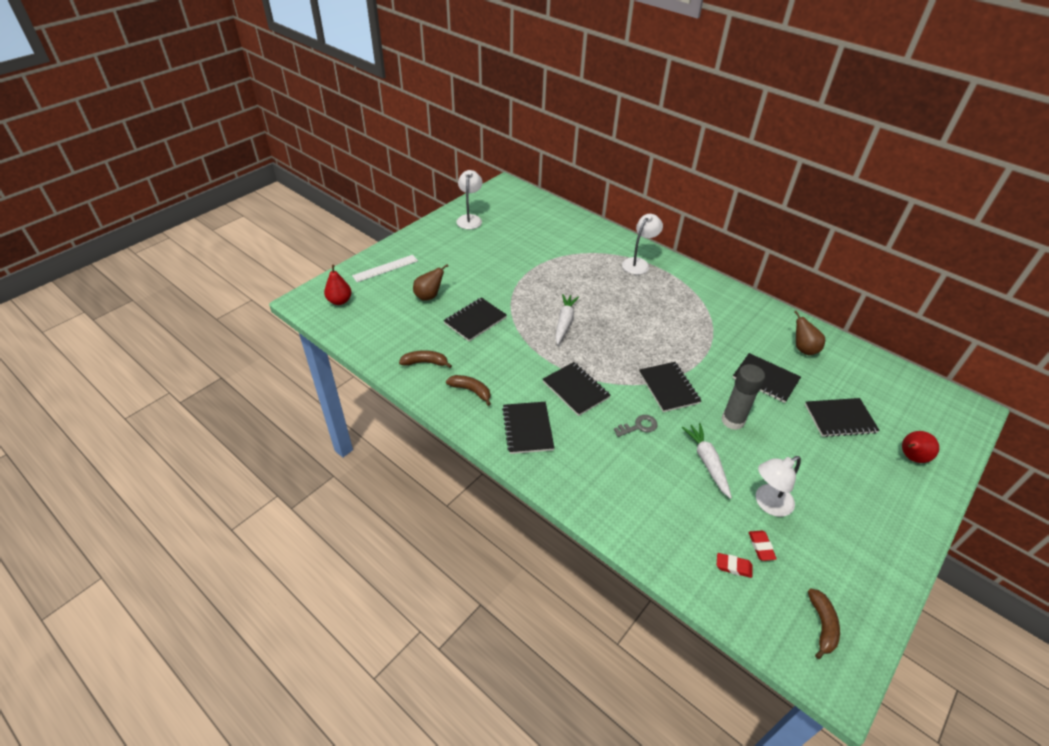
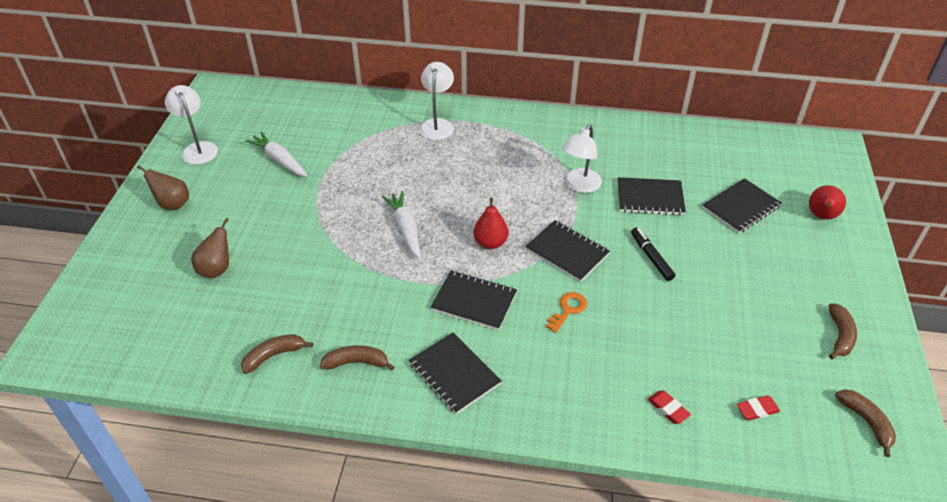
camera: 30 degrees left, 0 degrees up
red pear [324,265,352,305] -> red pear moved to [473,198,509,249]
white ruler [352,255,418,282] -> none
black notebook [444,297,507,341] -> none
grey key [614,415,658,437] -> orange key [546,292,587,333]
white carrot [682,423,732,499] -> white carrot moved to [245,132,308,177]
grey glue stick [721,364,765,430] -> black marker [631,227,675,281]
red eraser [749,530,777,561] -> red eraser moved to [648,391,691,424]
white lamp [756,456,801,517] -> white lamp moved to [562,124,602,193]
brown pear [794,311,825,355] -> brown pear moved to [137,165,189,210]
none -> brown banana [828,303,857,359]

